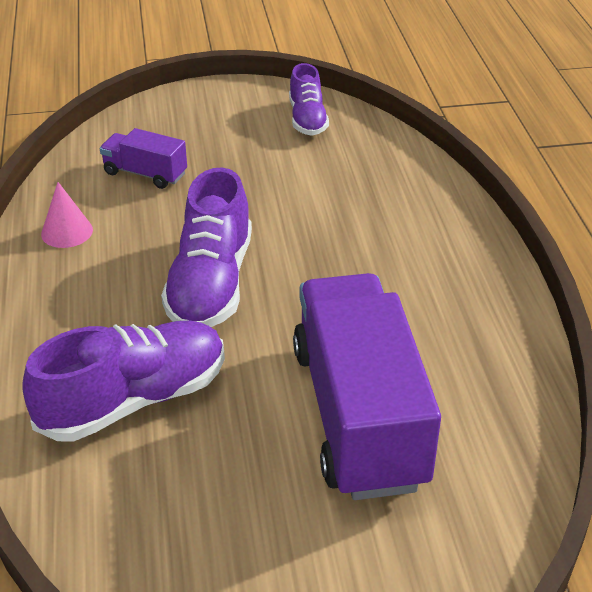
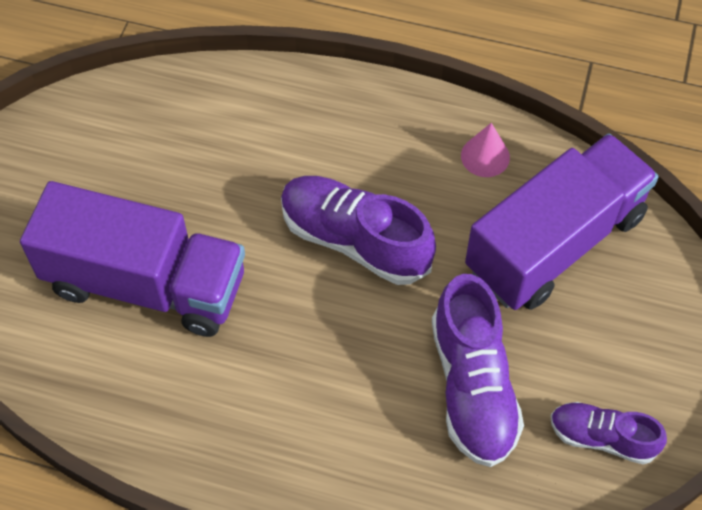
camera: 115 degrees right, 20 degrees up
purple shoe [22,321,225,442] -> purple shoe moved to [432,274,524,467]
purple truck [100,128,187,189] -> purple truck [465,133,659,310], size x2.18

